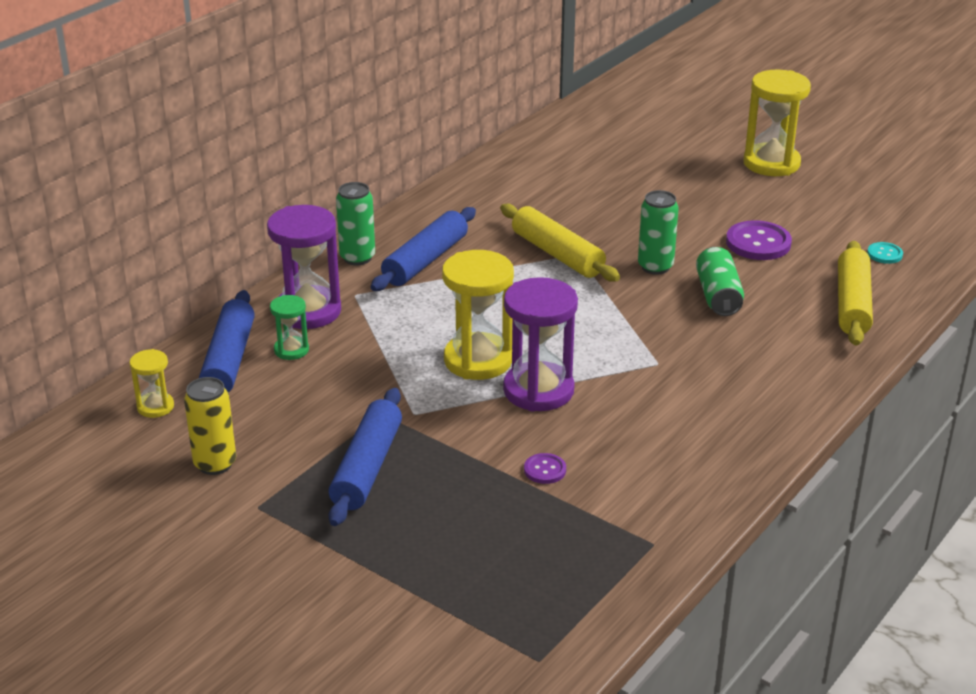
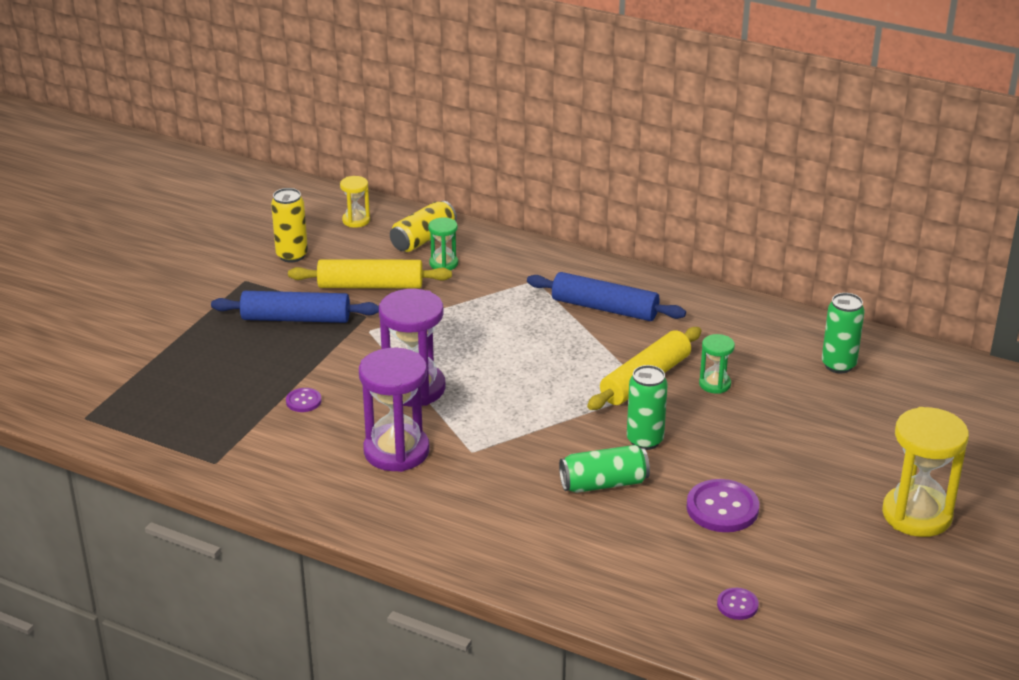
camera: 80 degrees right, 0 degrees up
blue rolling pin [199,290,255,392] -> yellow can [390,201,457,252]
purple hourglass [267,205,341,329] -> purple hourglass moved to [359,348,430,472]
green can [336,182,375,265] -> green can moved to [822,293,865,373]
yellow hourglass [442,250,514,380] -> none
yellow rolling pin [838,241,873,346] -> yellow rolling pin moved to [288,259,452,288]
turquoise button [867,242,903,264] -> purple button [717,588,759,620]
none -> green hourglass [699,334,735,394]

